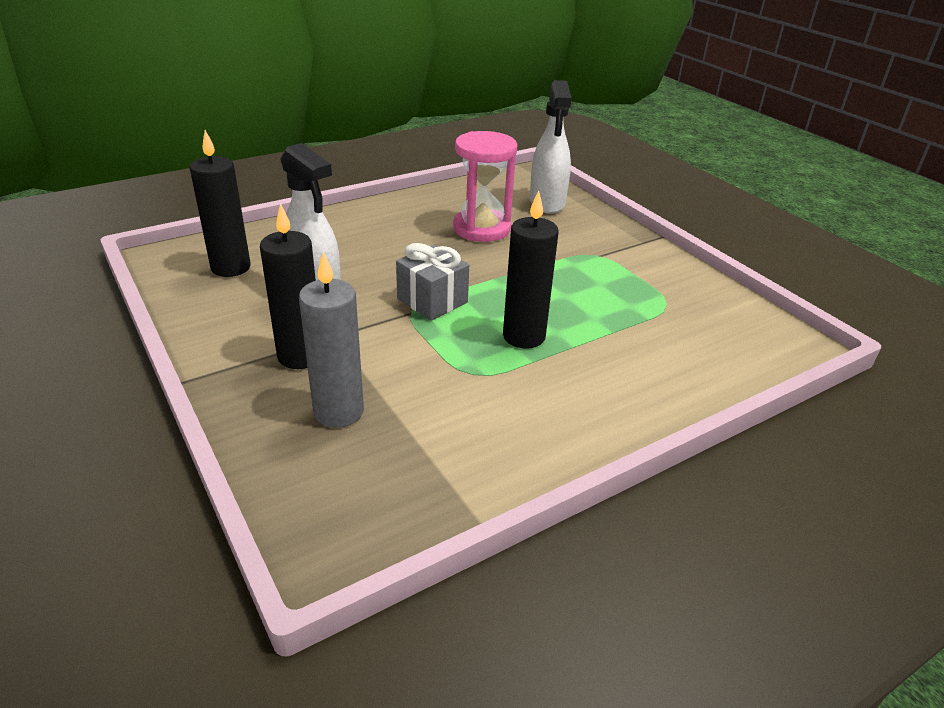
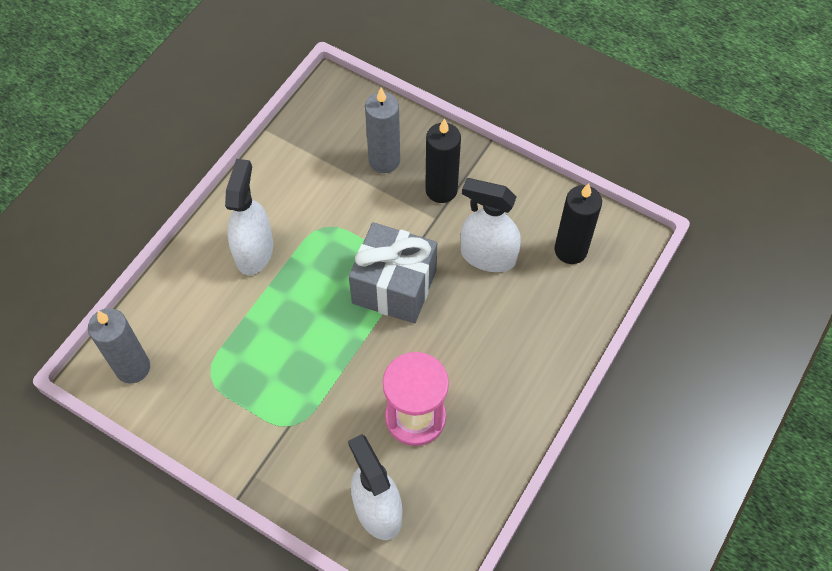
camera: 155 degrees right, 25 degrees up
grey gift [396,243,469,321] -> grey gift [349,222,437,324], size x1.54
black candle [503,190,559,349] -> none
none -> grey candle [88,308,150,384]
none -> white spray bottle [225,159,273,275]

